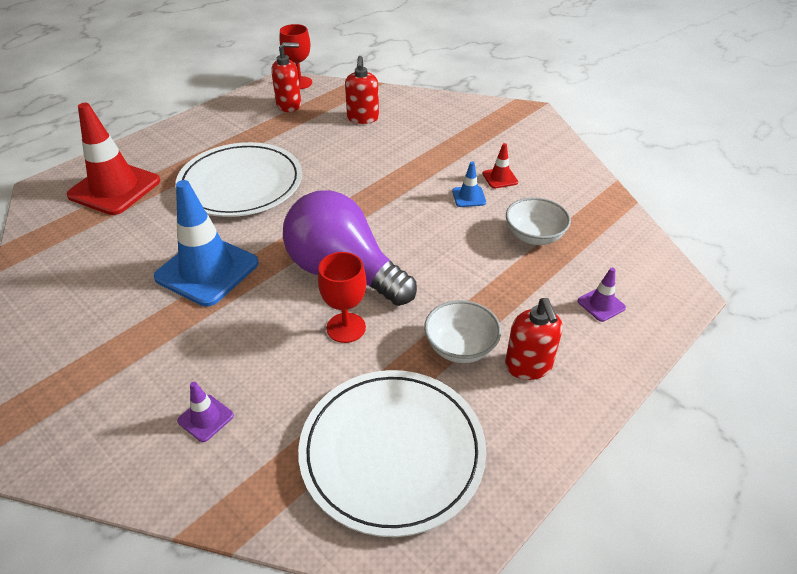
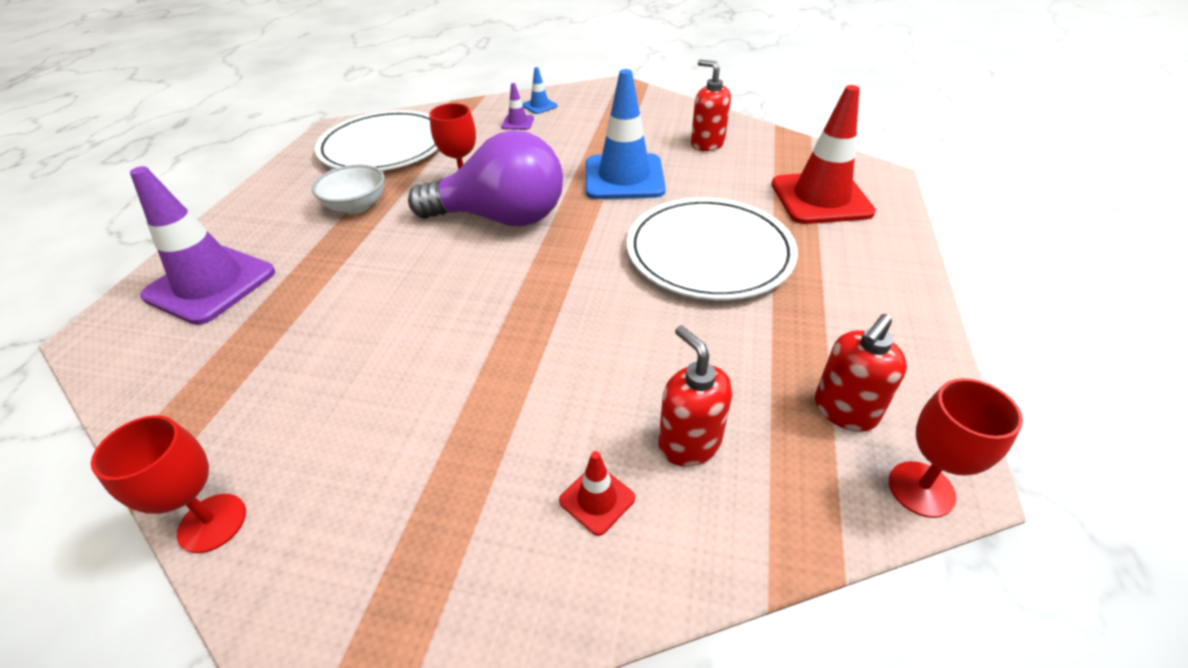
camera: 150 degrees right, 0 degrees up
blue traffic cone [452,162,486,207] -> blue traffic cone moved to [522,67,558,114]
red traffic cone [482,143,518,189] -> red traffic cone moved to [559,451,635,536]
red soap dispenser [505,298,562,380] -> red soap dispenser moved to [691,59,731,151]
white bowl [506,197,571,245] -> none
purple traffic cone [578,268,626,322] -> purple traffic cone [130,166,275,325], size x2.29
none -> red goblet [91,415,246,553]

